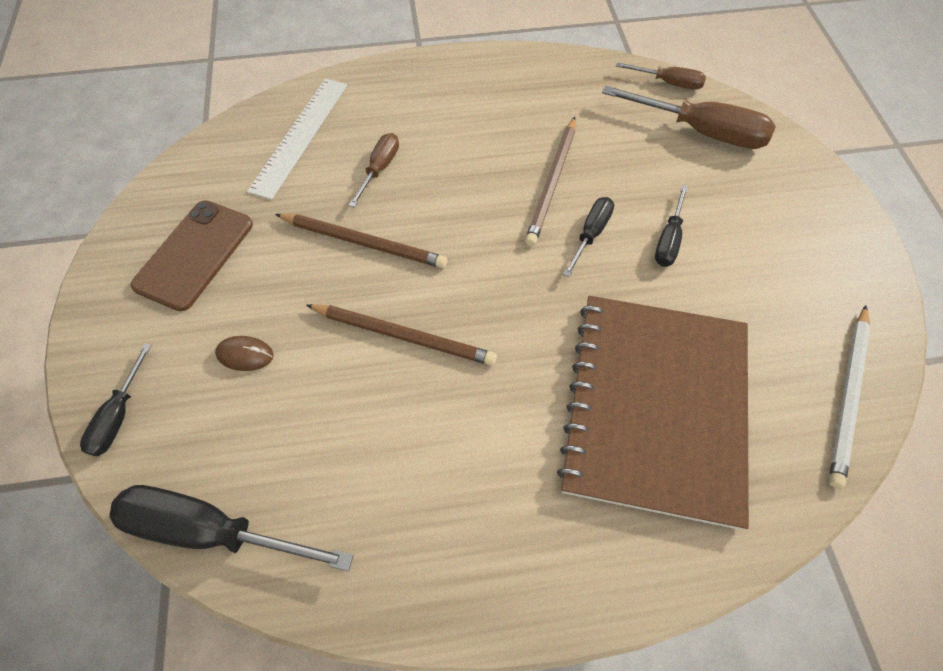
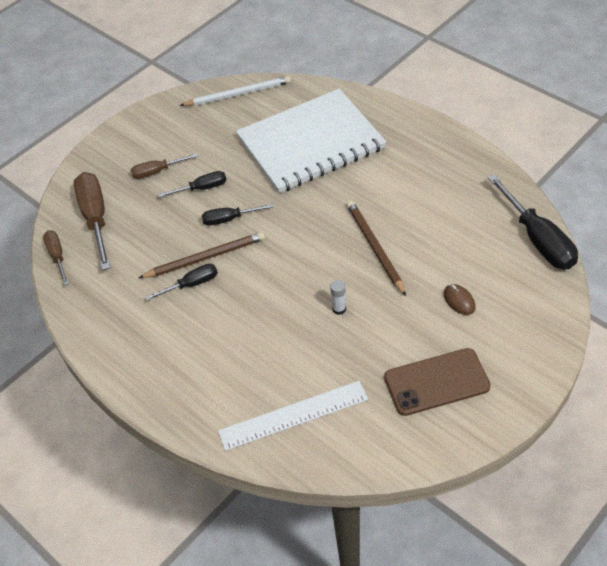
camera: 125 degrees left, 10 degrees down
black screwdriver [80,343,152,456] -> black screwdriver moved to [145,264,218,301]
brown pencil [275,214,447,268] -> white glue stick [330,280,346,315]
brown screwdriver [349,133,399,208] -> brown screwdriver moved to [131,153,198,179]
brown notebook [557,296,749,530] -> white notebook [236,89,386,193]

